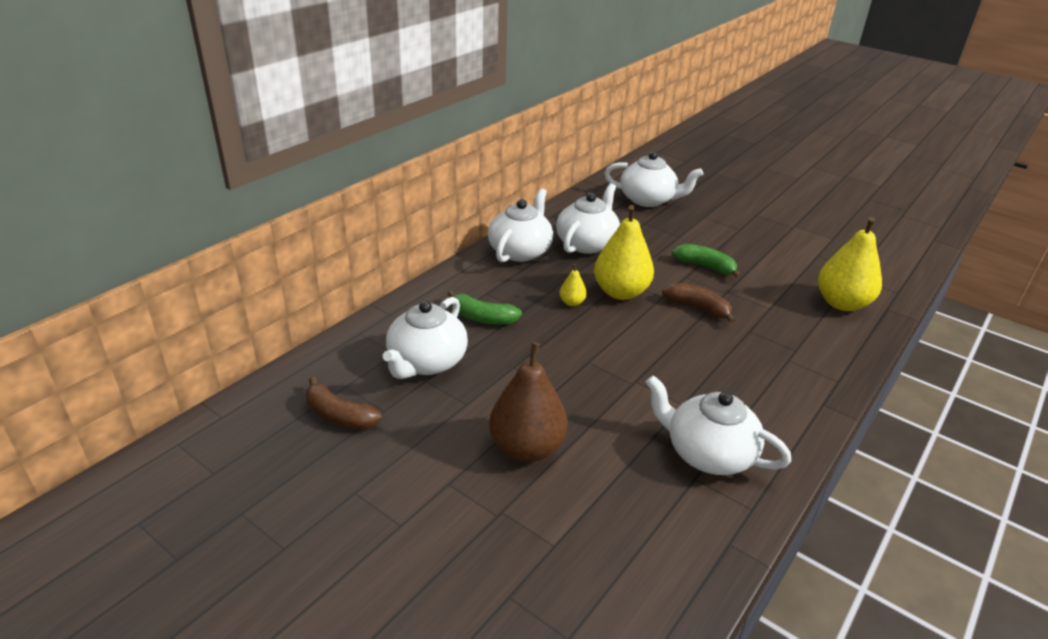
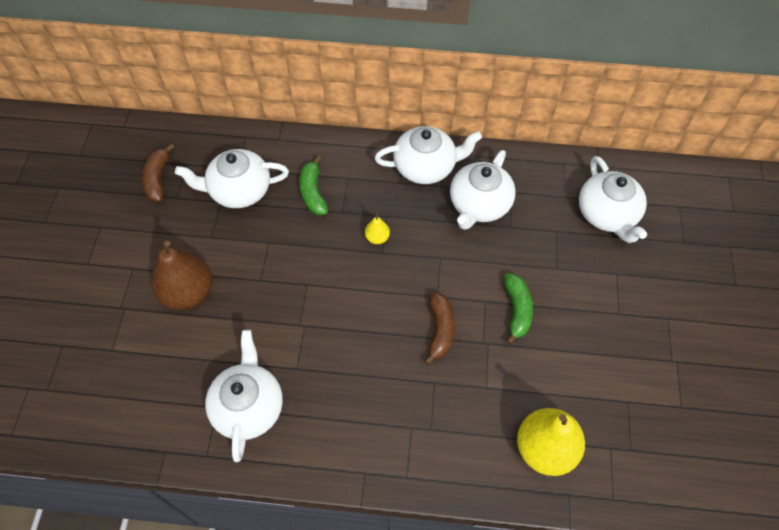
camera: 60 degrees right, 25 degrees up
white teapot [556,183,620,254] -> white teapot turned 120 degrees clockwise [450,150,516,230]
yellow pear [594,205,654,300] -> none

